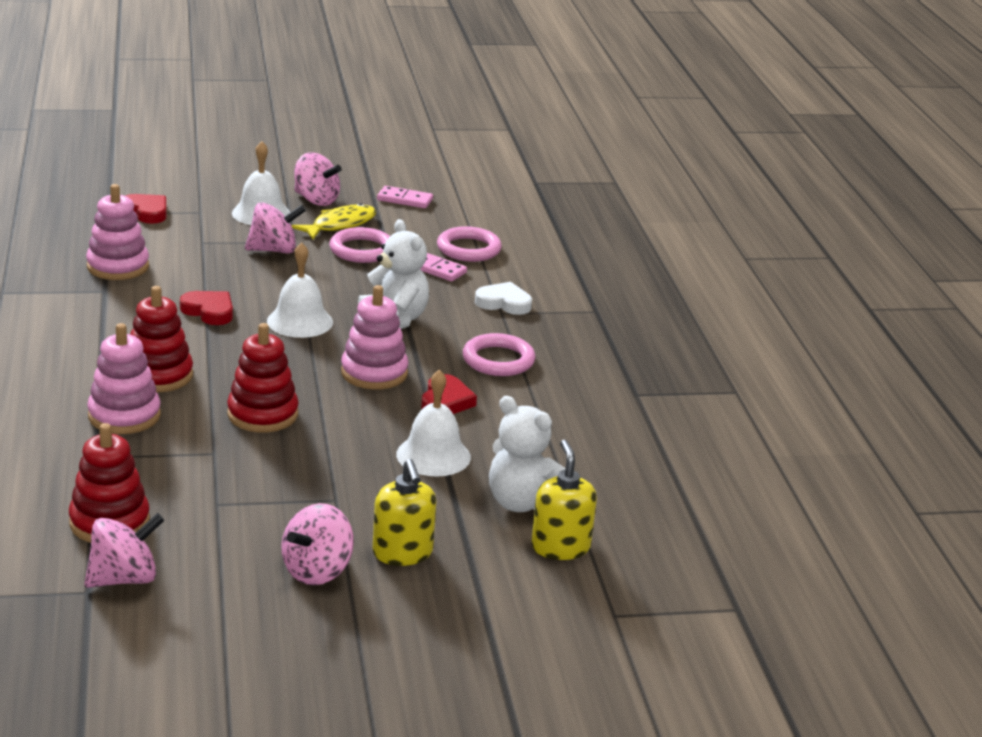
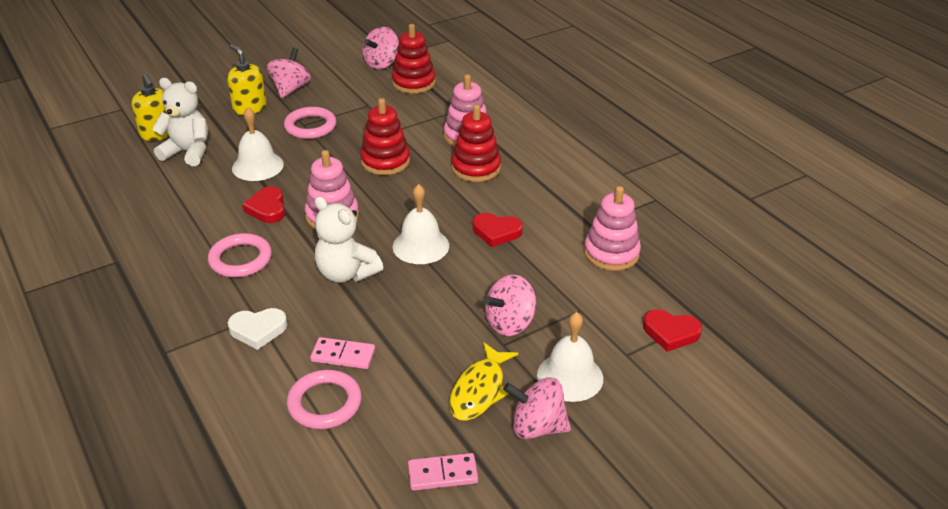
camera: 160 degrees right, 10 degrees up
pink ring [329,227,390,263] -> pink ring moved to [284,107,336,139]

